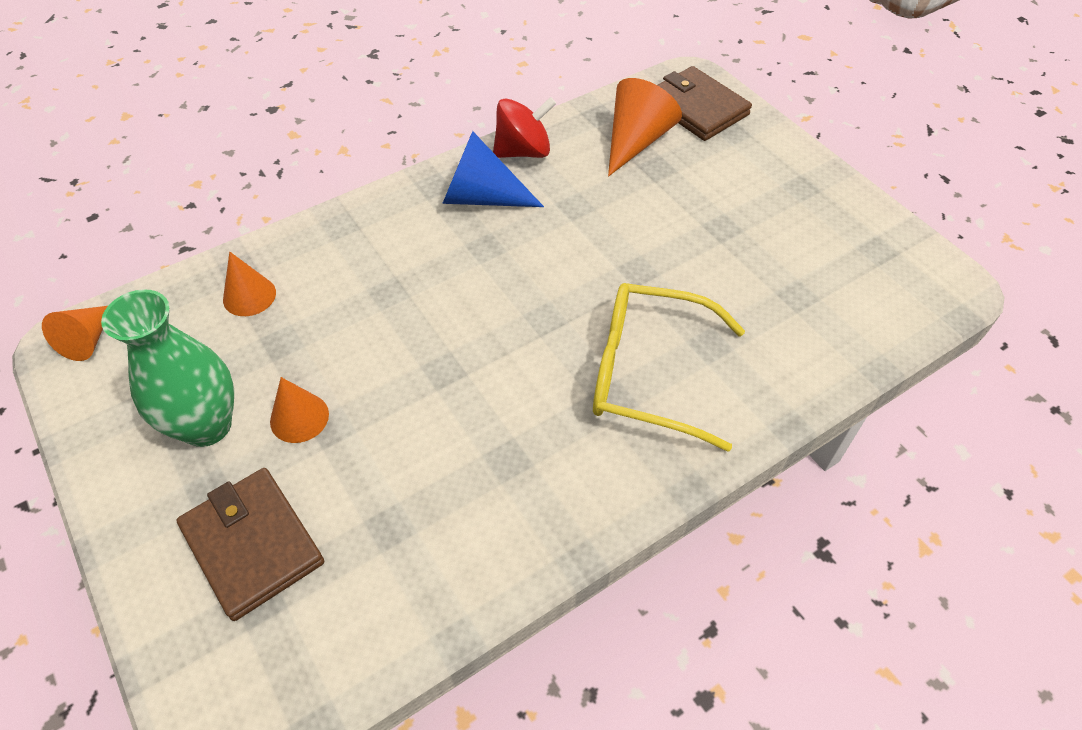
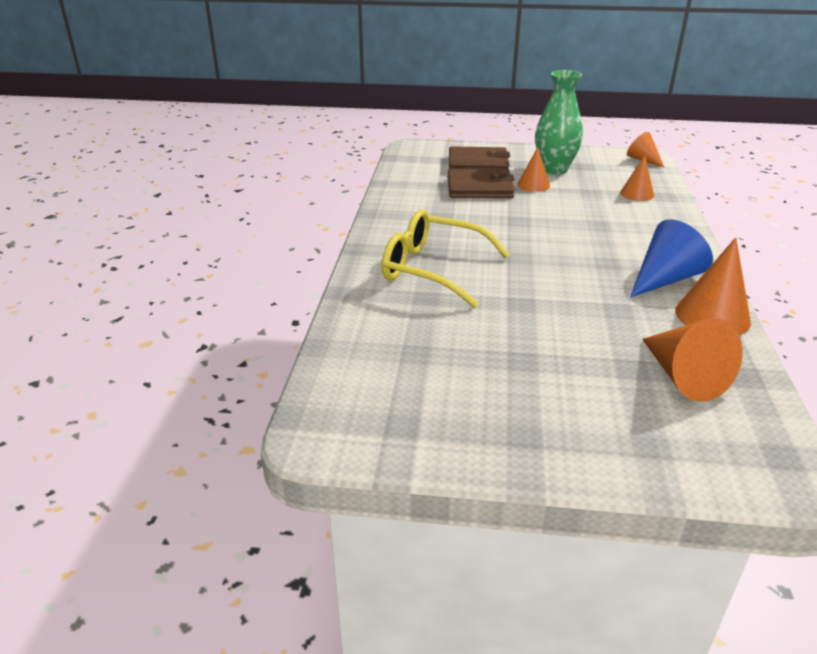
camera: 130 degrees right, 20 degrees down
red spinning top [493,97,556,158] -> orange cone [675,237,751,335]
yellow glasses [593,283,745,452] -> yellow glasses turned 120 degrees counterclockwise [382,210,510,308]
brown wallet [658,66,752,141] -> brown wallet moved to [448,169,515,198]

